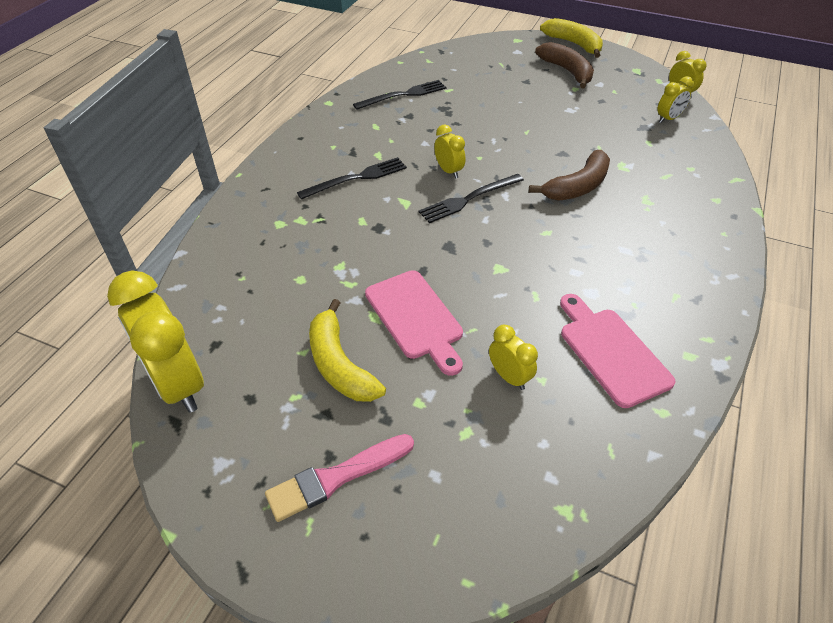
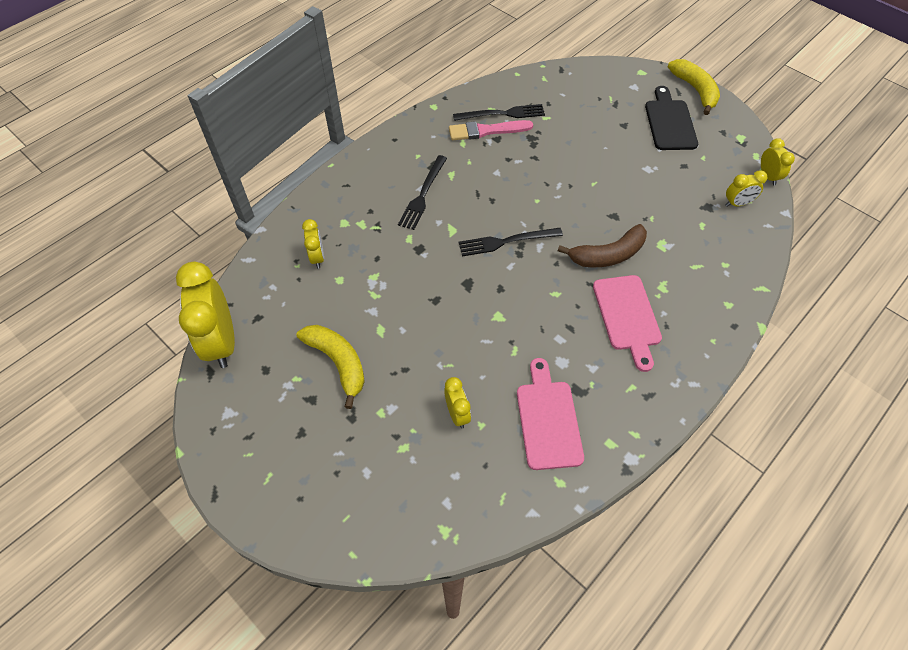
camera: 20 degrees right, 10 degrees up
pink brush [265,434,414,522] -> pink brush moved to [449,120,533,140]
black fork [297,157,407,200] -> black fork turned 120 degrees clockwise [398,155,447,230]
yellow banana [309,299,386,402] -> yellow banana turned 150 degrees clockwise [296,325,365,409]
pink cutting board [365,270,463,376] -> pink cutting board moved to [593,275,662,372]
yellow clock [434,125,466,179] -> yellow clock moved to [302,219,324,268]
brown banana [535,42,594,88] -> black cutting board [645,86,698,150]

